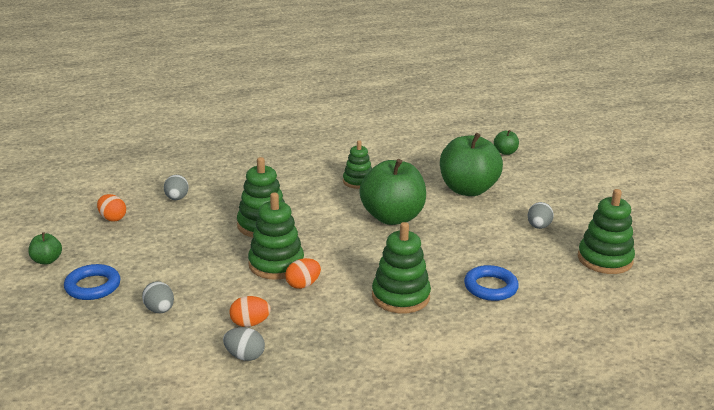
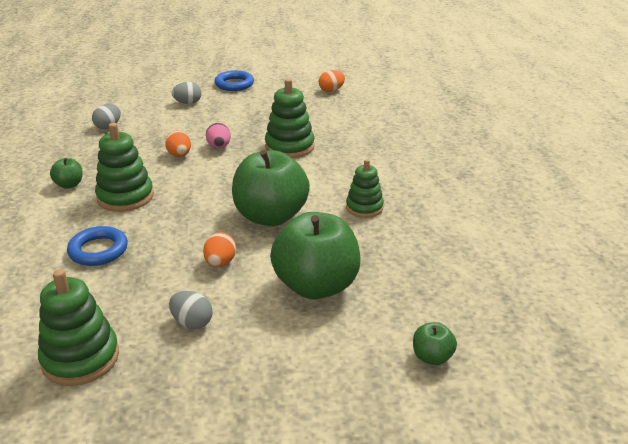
camera: 105 degrees right, 5 degrees up
green apple [28,232,62,264] -> green apple moved to [50,158,83,189]
grey egg [164,175,189,200] -> none
orange egg [230,296,271,327] -> orange egg moved to [203,232,236,267]
green stacking toy [248,192,304,280] -> pink egg [206,123,231,149]

